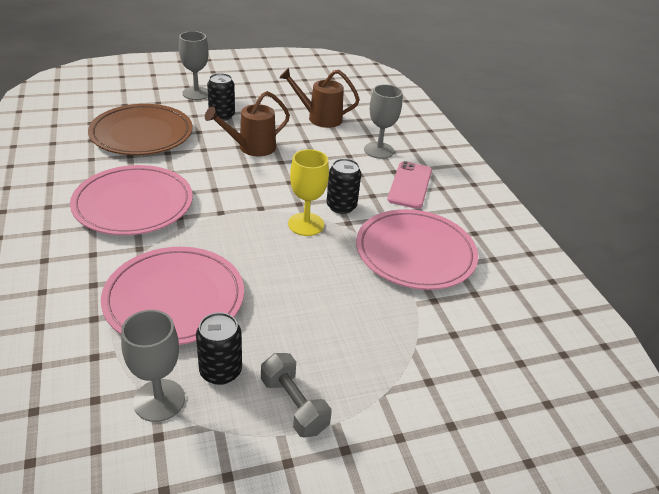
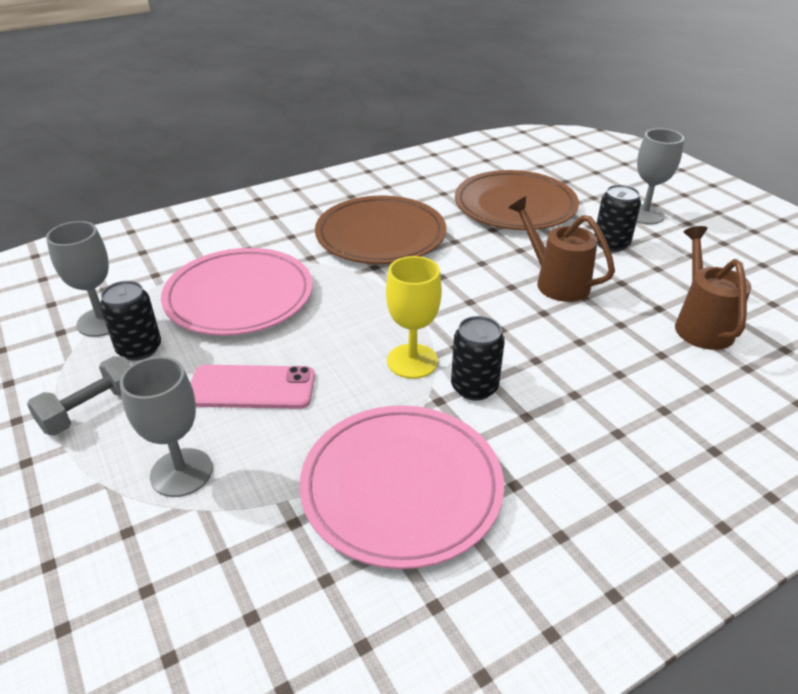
camera: 80 degrees right, 0 degrees up
pink plate [70,165,193,235] -> brown plate [315,196,446,264]
grey goblet [364,84,403,159] -> grey goblet moved to [120,357,213,497]
pink phone [387,161,432,209] -> pink phone moved to [191,365,315,409]

